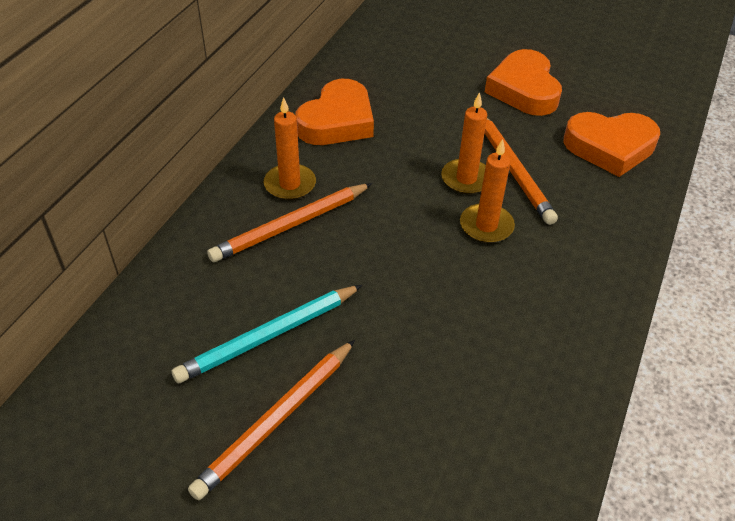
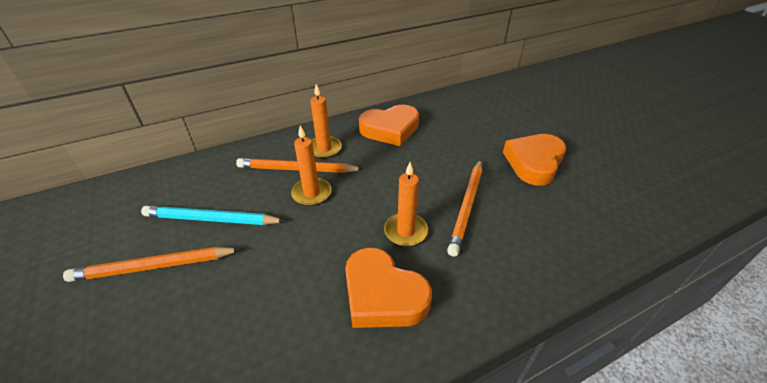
camera: 40 degrees right, 5 degrees down
orange candle [441,92,487,194] -> orange candle moved to [291,125,331,206]
orange heart [563,112,660,177] -> orange heart moved to [345,247,432,328]

